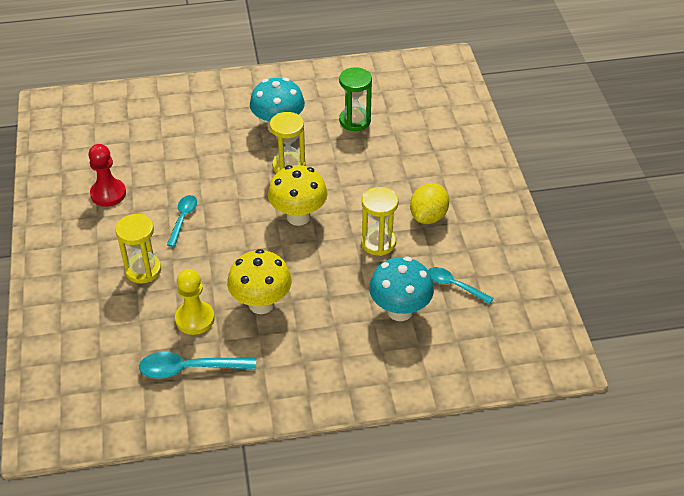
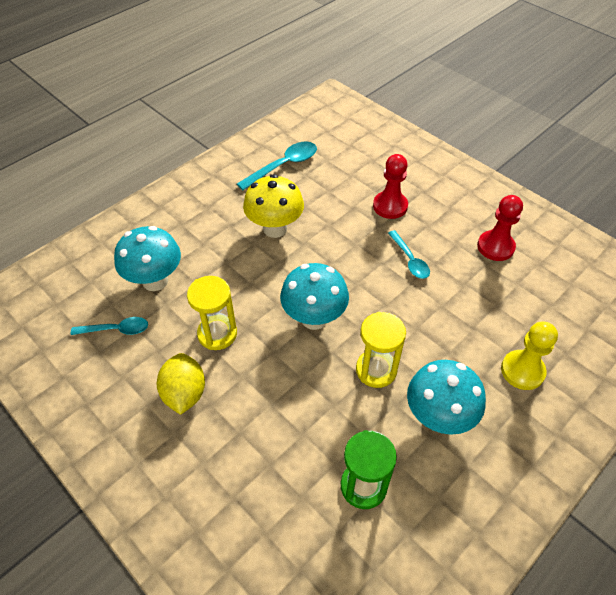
camera: 145 degrees right, 5 degrees up
yellow hourglass [115,214,161,283] -> red pawn [373,154,408,219]
yellow pawn [175,269,215,335] -> yellow pawn moved to [501,322,558,390]
yellow mushroom [268,165,328,226] -> turquoise mushroom [280,263,349,330]

